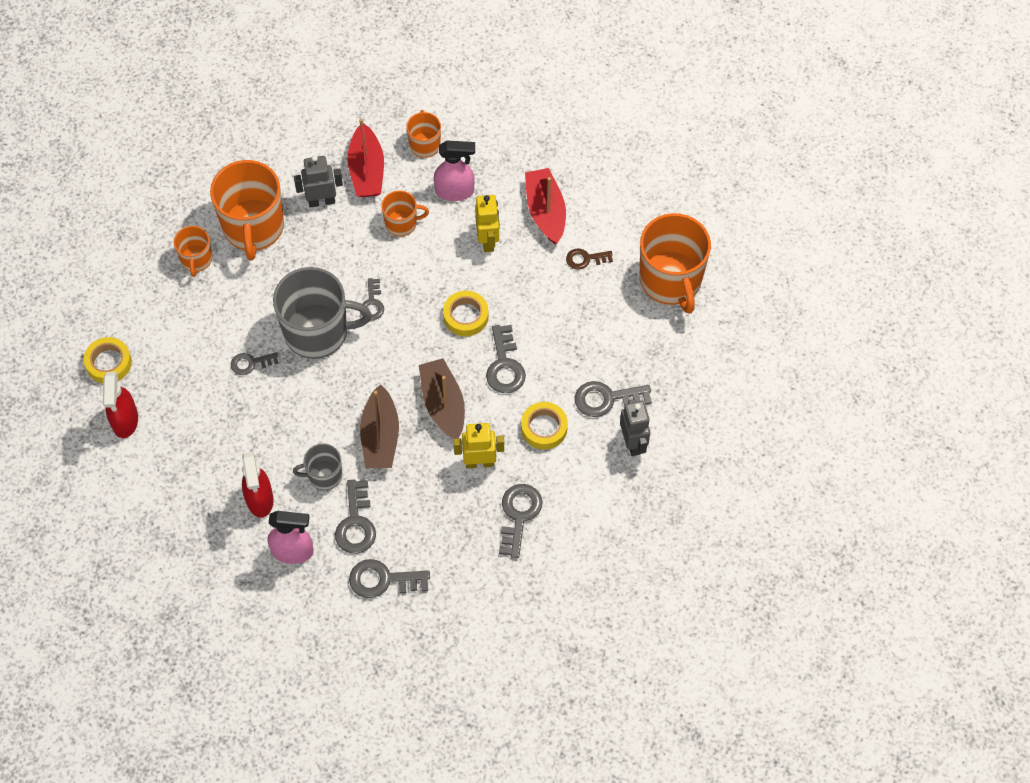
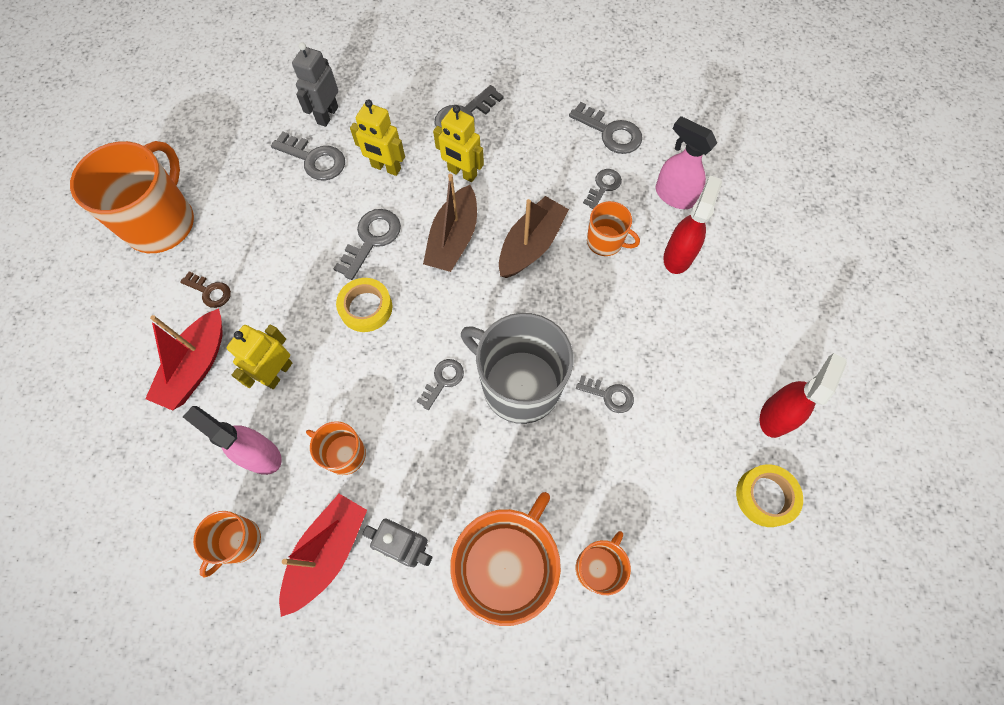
camera: 145 degrees left, 5 degrees up
grey mug [293,444,342,490] -> orange mug [587,201,640,256]
grey key [335,480,376,554] -> grey key [583,169,622,209], size x0.63
yellow tape [521,402,568,449] -> yellow robot [350,99,405,176]

